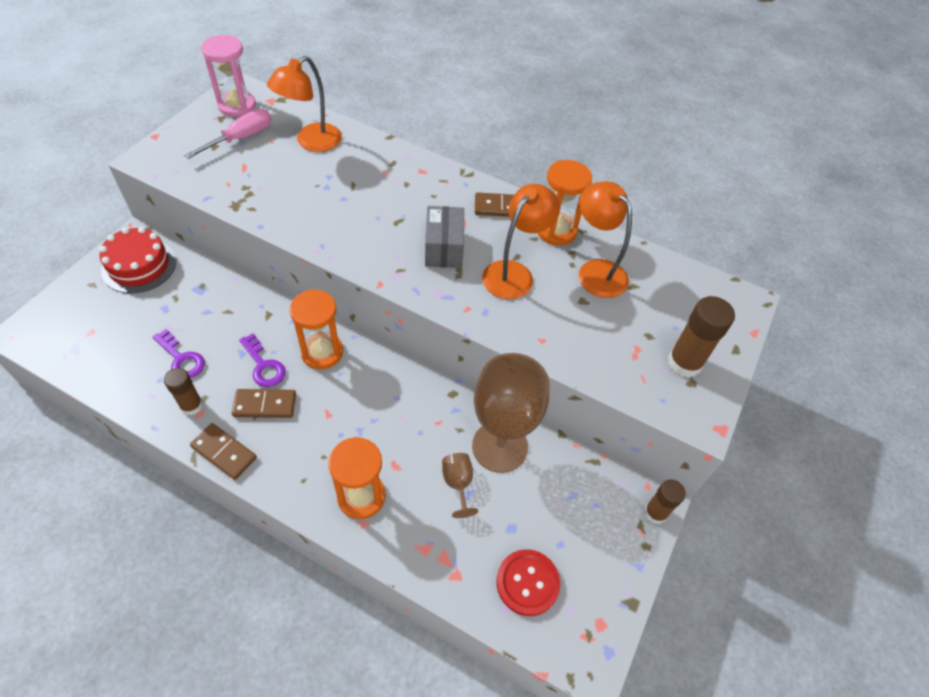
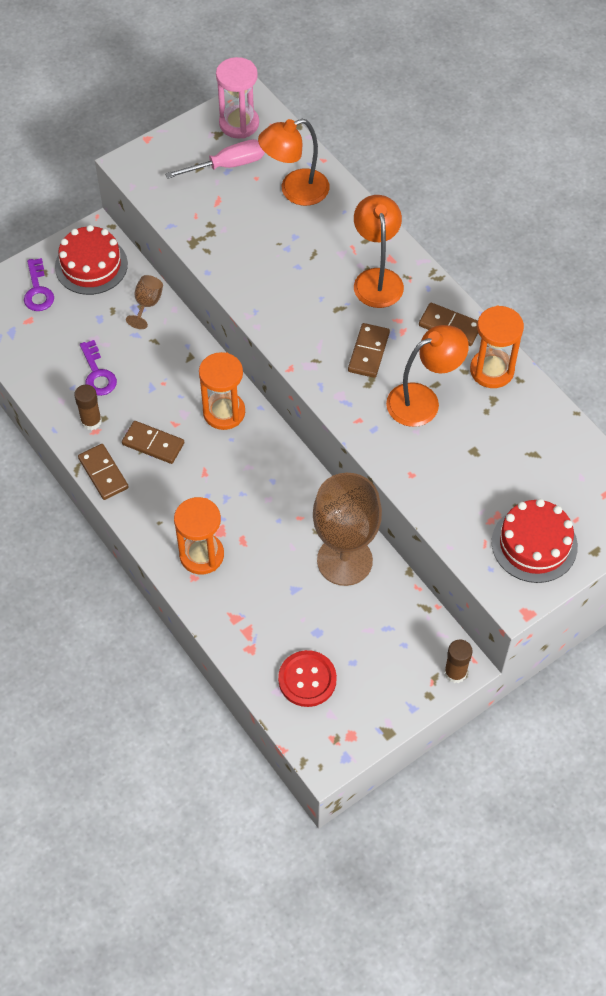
camera: 30 degrees right, 5 degrees up
purple key [239,333,286,387] -> purple key moved to [24,258,54,311]
grey box [425,206,464,268] -> brown domino [348,323,390,378]
brown goblet [442,453,479,518] -> brown goblet moved to [126,275,163,329]
orange lamp [579,181,632,298] -> orange lamp moved to [354,195,404,308]
brown glue stick [668,296,735,378] -> red cake [492,499,578,583]

